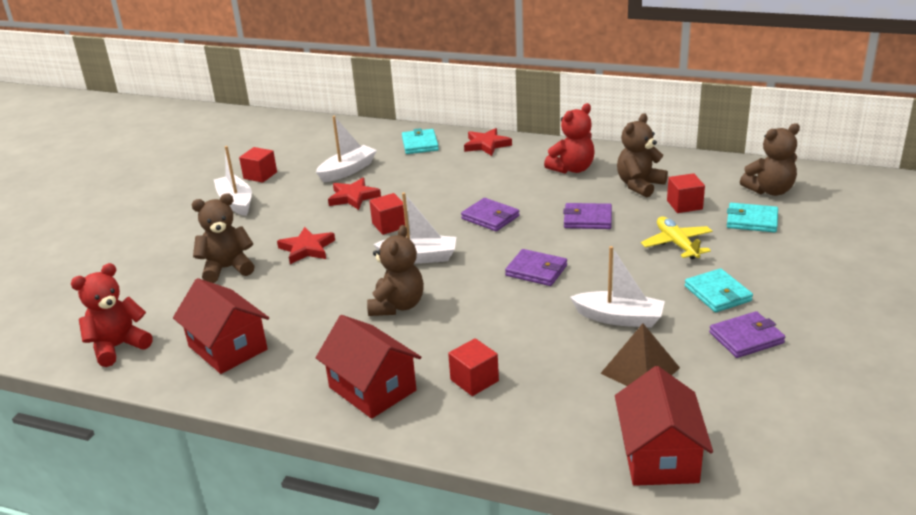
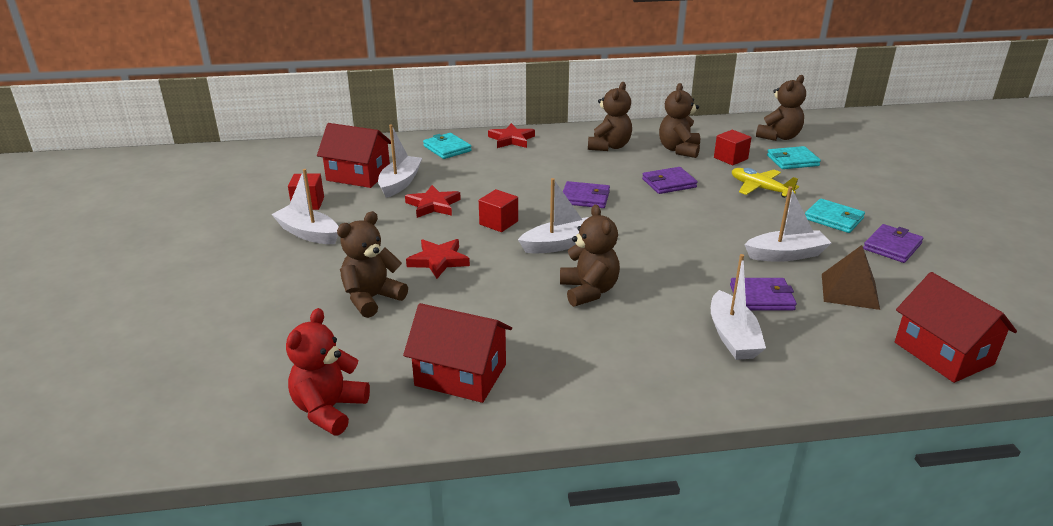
camera: 30 degrees left, 0 degrees up
red house [316,315,421,419] -> red house moved to [317,123,391,188]
red cube [448,338,499,396] -> white boat [711,254,766,360]
purple wallet [505,249,567,286] -> purple wallet moved to [730,278,797,310]
red teddy bear [544,103,594,174] -> brown teddy bear [588,82,632,151]

